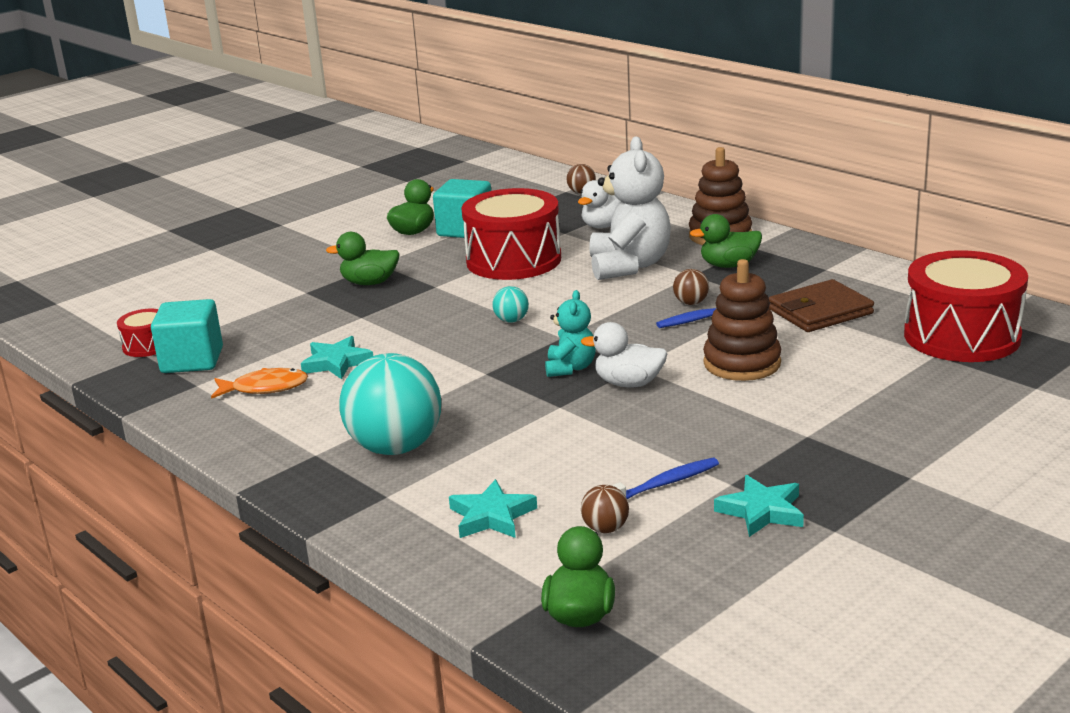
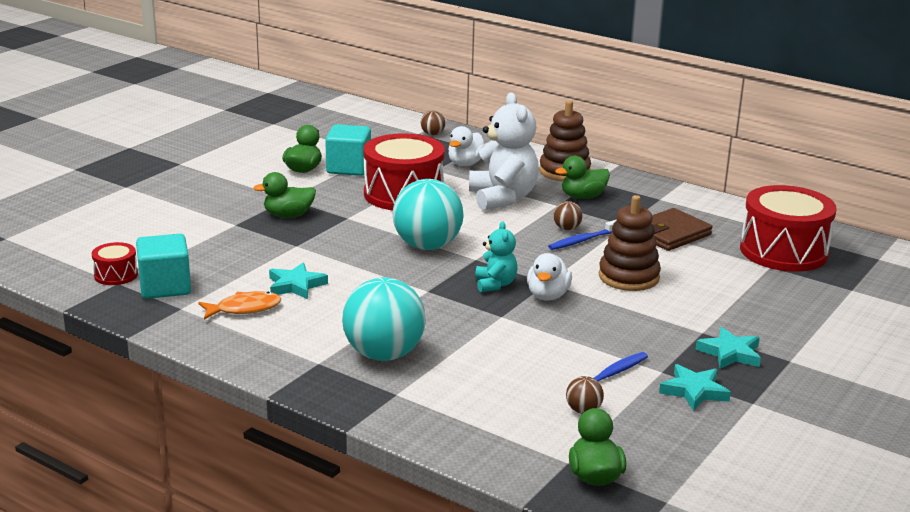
camera: 15 degrees left, 0 degrees up
turquoise star [449,479,537,538] -> turquoise star moved to [696,327,761,369]
turquoise ball [493,286,529,323] -> turquoise ball [393,179,464,250], size x2.34
white duck [581,322,667,387] -> white duck turned 75 degrees counterclockwise [527,253,572,300]

